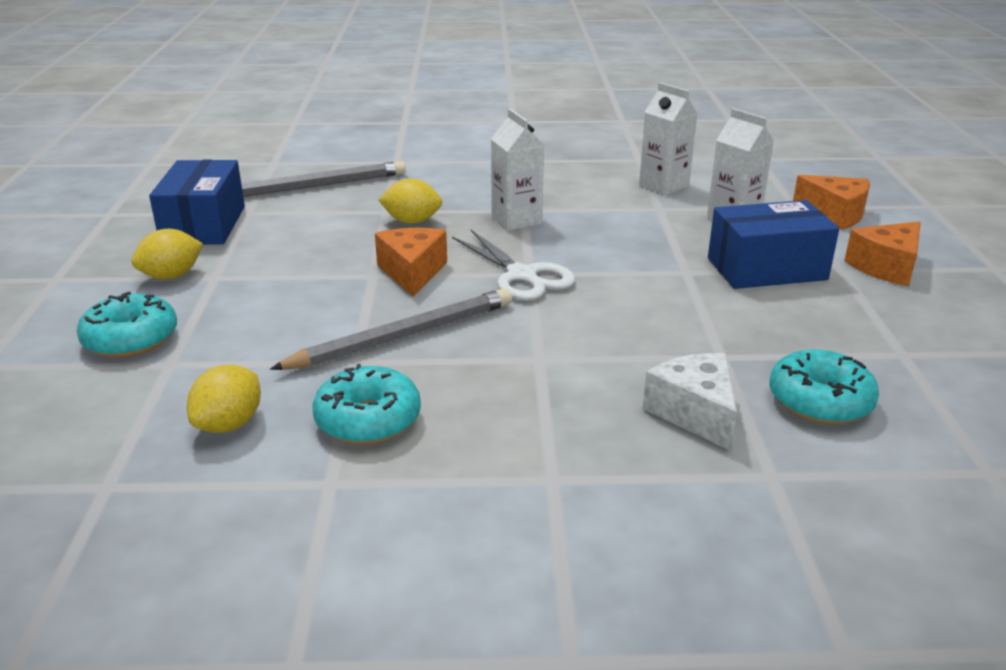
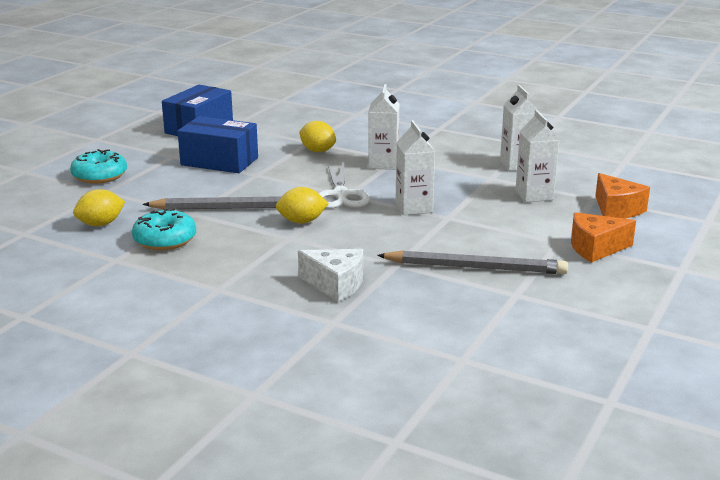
camera: 30 degrees right, 5 degrees down
yellow lemon [131,229,203,279] -> yellow lemon moved to [276,187,329,223]
grey pencil [241,161,406,197] -> grey pencil moved to [377,250,568,274]
orange cheese [375,228,447,297] -> none
white cheese [643,353,737,451] -> white cheese turned 105 degrees clockwise [298,249,363,302]
blue box [708,200,839,289] -> blue box moved to [178,116,258,173]
turquoise donut [769,349,879,424] -> none
none -> white carton [395,120,435,215]

